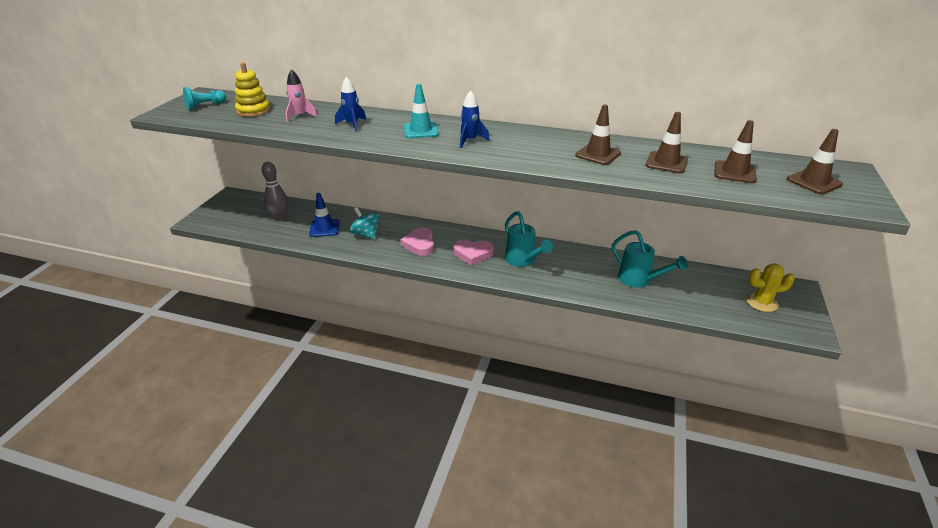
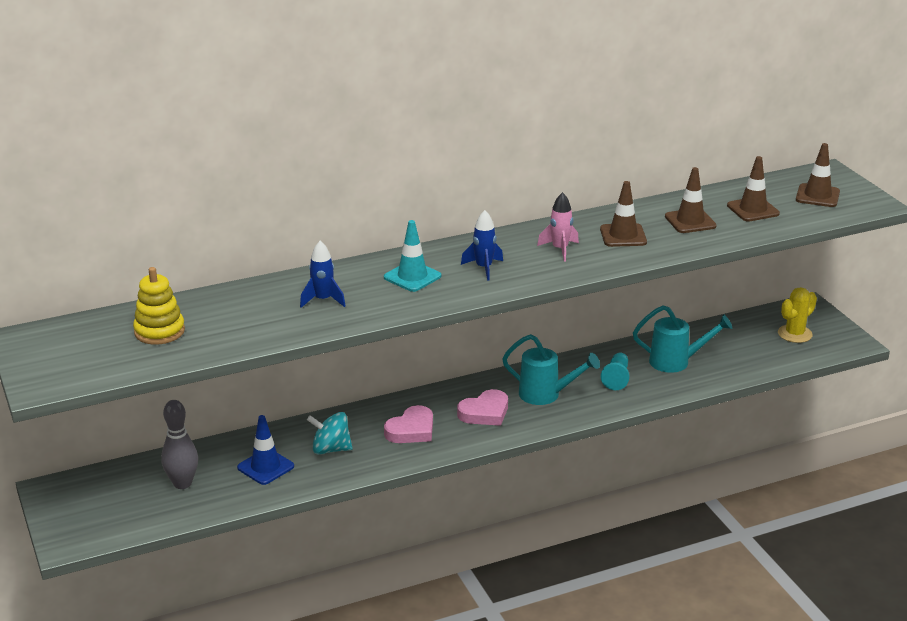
camera: 40 degrees left, 5 degrees down
turquoise pawn [183,87,226,110] -> turquoise pawn moved to [601,353,630,390]
pink rocket [286,69,318,122] -> pink rocket moved to [537,192,579,262]
pink heart [401,227,434,256] -> pink heart turned 90 degrees counterclockwise [384,405,433,443]

